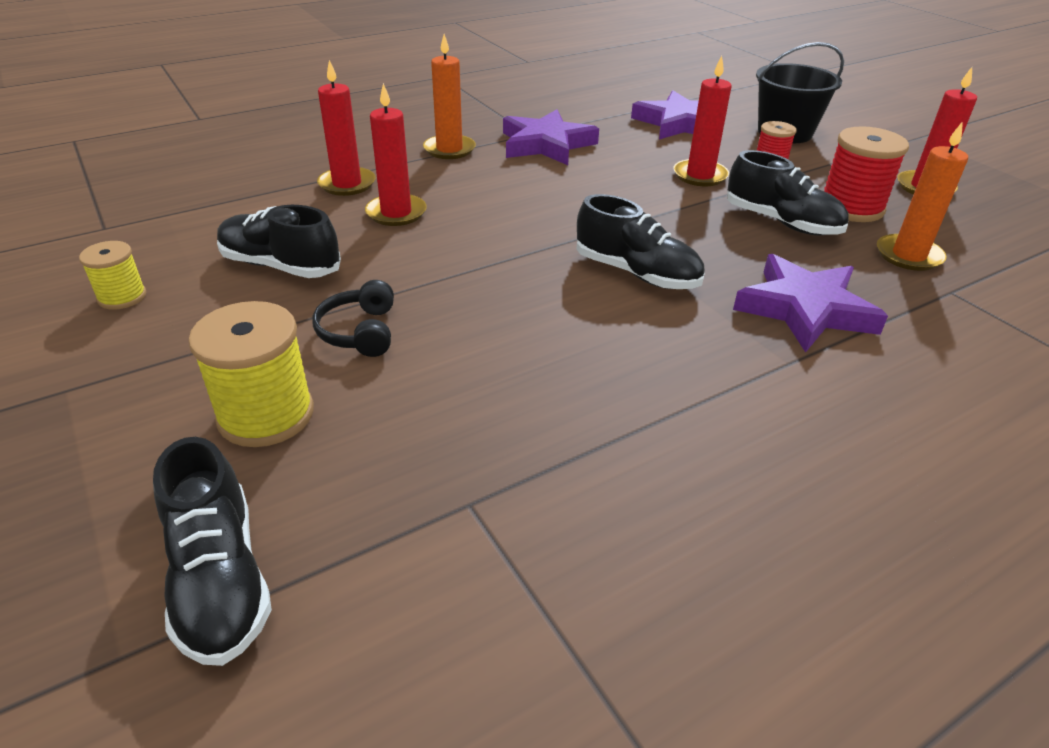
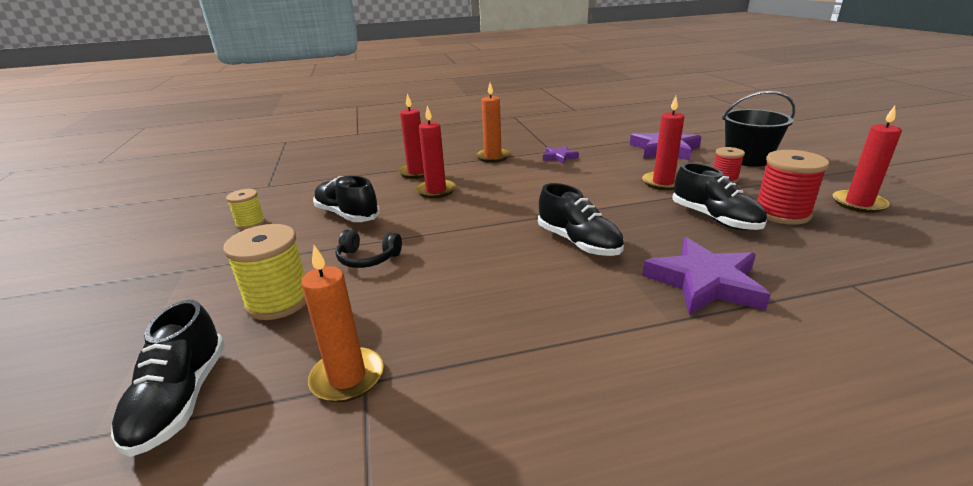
camera: 20 degrees right, 10 degrees down
black headphones [312,280,394,357] -> black headphones turned 90 degrees counterclockwise [336,230,402,268]
purple star [503,109,599,165] -> purple star [543,146,579,164], size x0.52
orange candle [877,122,968,271] -> orange candle moved to [301,245,383,402]

